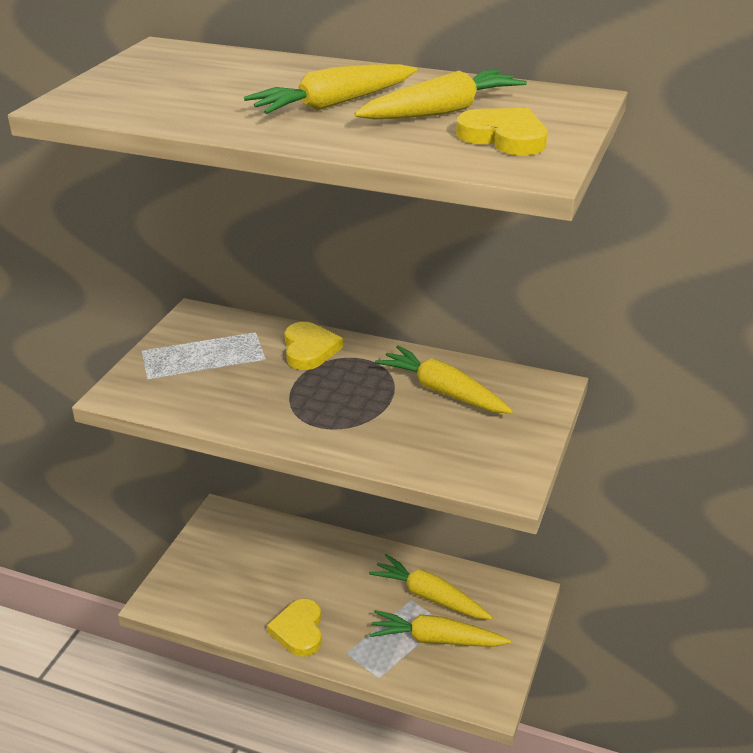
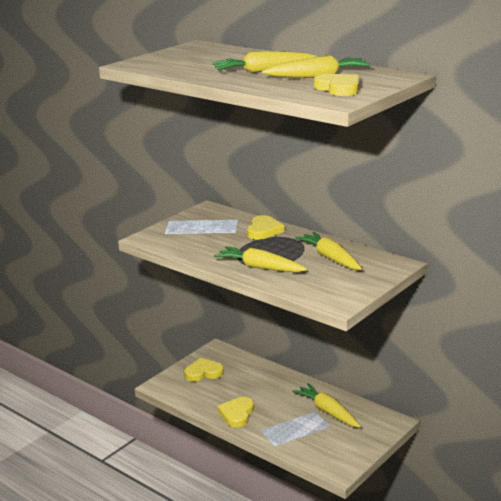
camera: 20 degrees right, 10 degrees down
yellow carrot [369,610,511,647] -> yellow carrot moved to [214,246,307,272]
none -> yellow heart [184,358,224,382]

